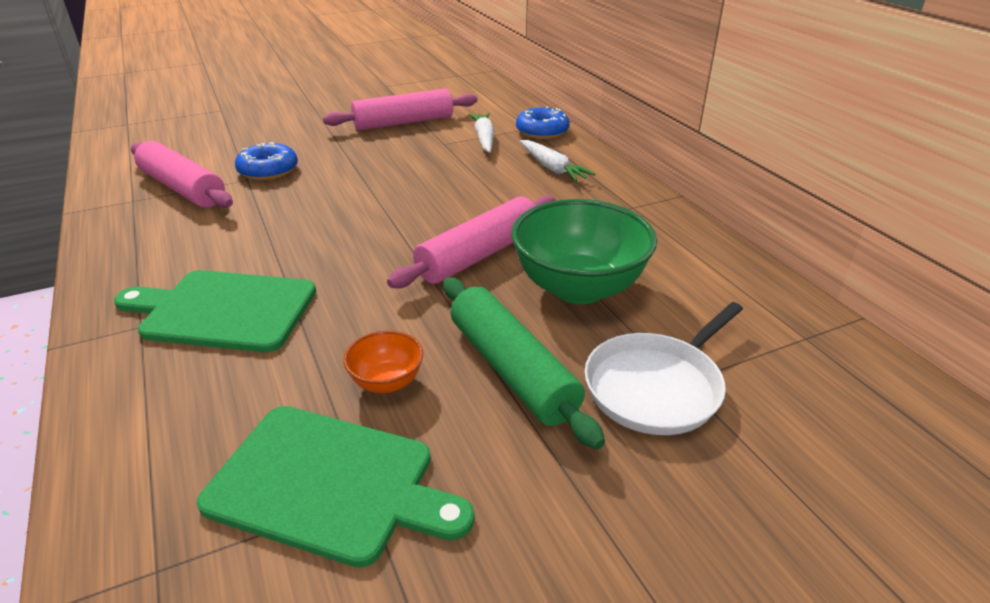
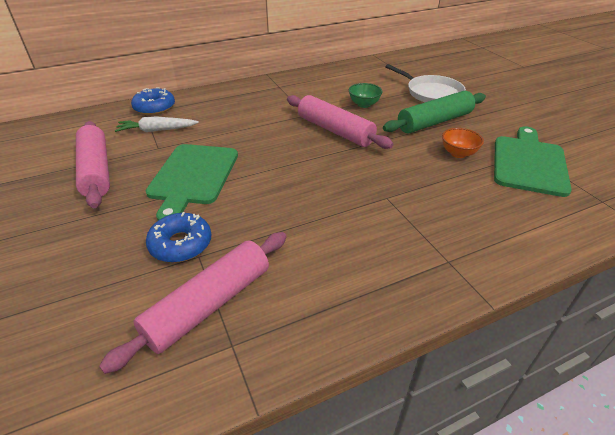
camera: 90 degrees left, 5 degrees up
green cutting board [114,270,316,352] -> green cutting board moved to [146,144,238,220]
green bowl [511,199,657,304] -> green bowl [349,83,383,108], size x0.47
white carrot [520,140,595,182] -> none

